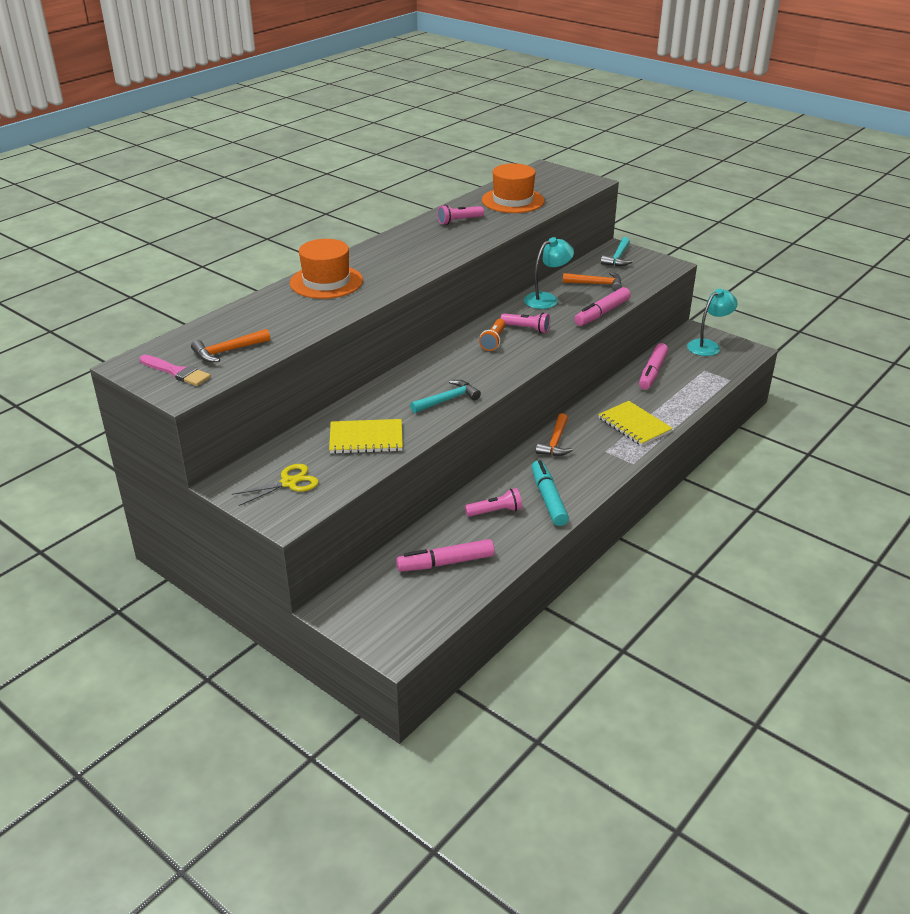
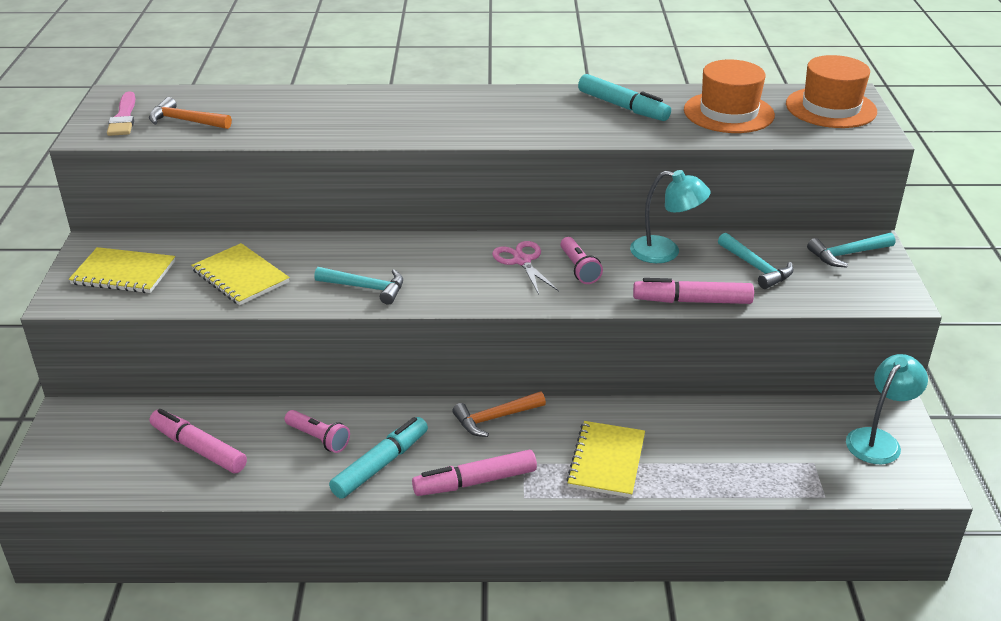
camera: 50 degrees right, 0 degrees up
yellow scissors [231,464,319,506] -> yellow notebook [69,247,175,293]
orange hat [290,239,363,299] -> orange hat moved to [786,55,877,128]
pink flashlight [437,205,484,225] -> turquoise marker [578,74,671,121]
orange flashlight [479,319,506,351] -> pink scissors [492,241,559,294]
orange hammer [563,272,622,291] -> turquoise hammer [718,233,793,289]
pink marker [639,343,668,390] -> pink marker moved to [412,450,537,496]
turquoise lamp [687,288,738,356] -> turquoise lamp turned 60 degrees counterclockwise [846,354,928,464]

